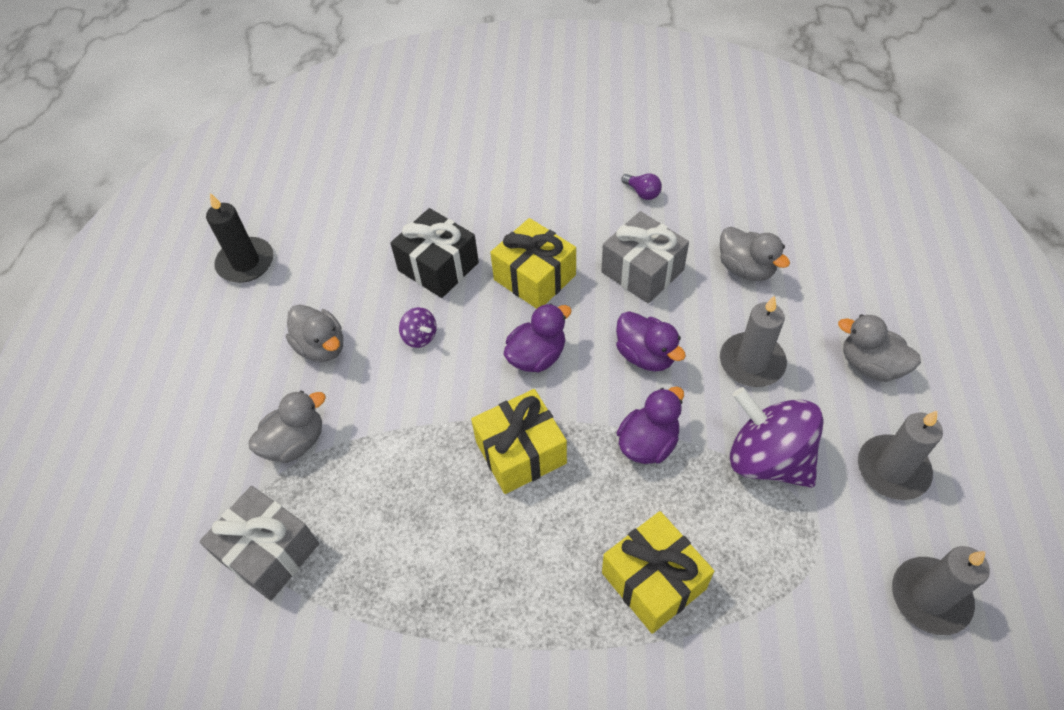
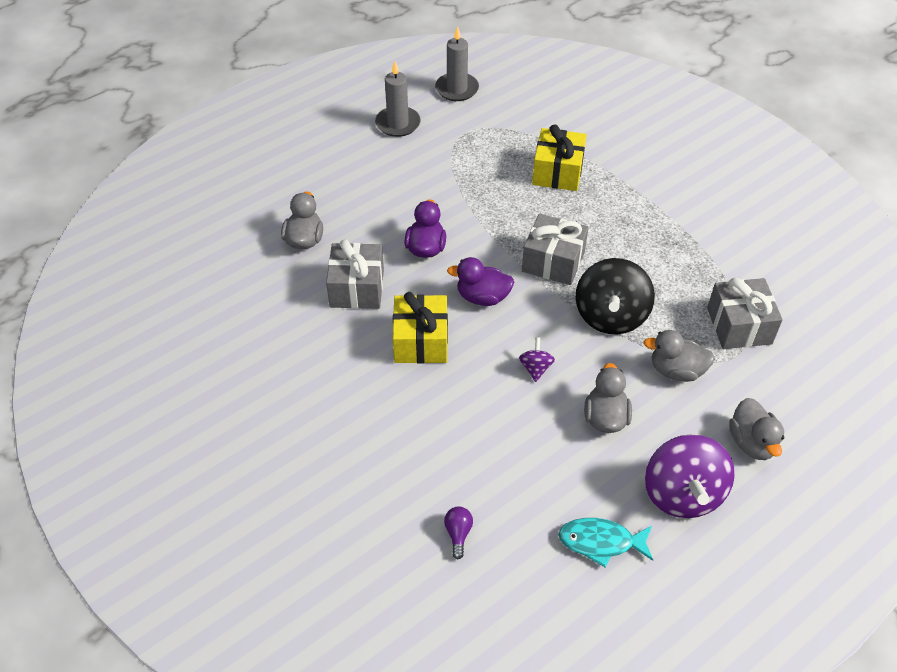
camera: 135 degrees left, 5 degrees down
black candle [206,193,273,283] -> turquoise fish [558,518,653,567]
black gift [390,208,479,298] -> none
yellow gift [471,389,567,494] -> grey gift [522,214,589,285]
purple duck [617,386,684,464] -> none
purple light bulb [622,173,662,200] -> purple light bulb moved to [444,506,473,559]
grey candle [720,295,787,387] -> none
purple spinning top [730,387,824,488] -> purple spinning top moved to [645,435,735,518]
grey duck [838,314,921,382] -> grey duck moved to [729,398,784,460]
none -> black spinning top [576,258,655,335]

